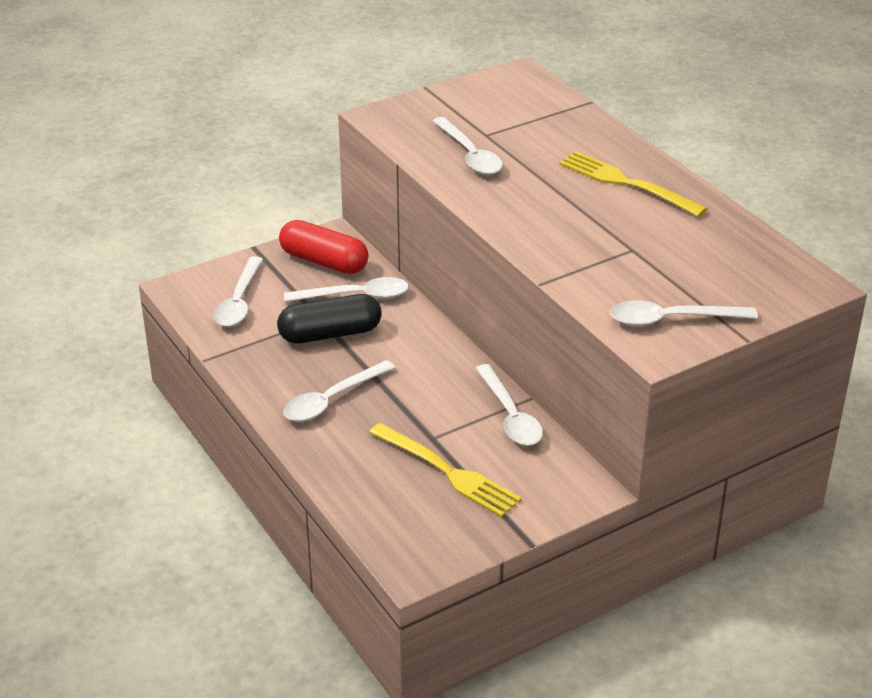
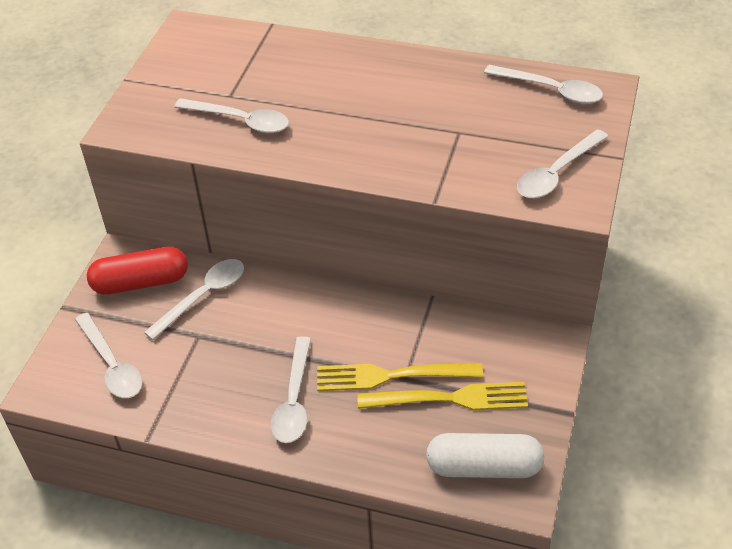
camera: 40 degrees left, 10 degrees up
black capsule [277,294,382,344] -> none
white spoon [475,364,543,446] -> white spoon moved to [484,65,603,104]
yellow fork [559,151,707,217] -> yellow fork moved to [317,363,483,391]
none -> white capsule [426,433,544,478]

